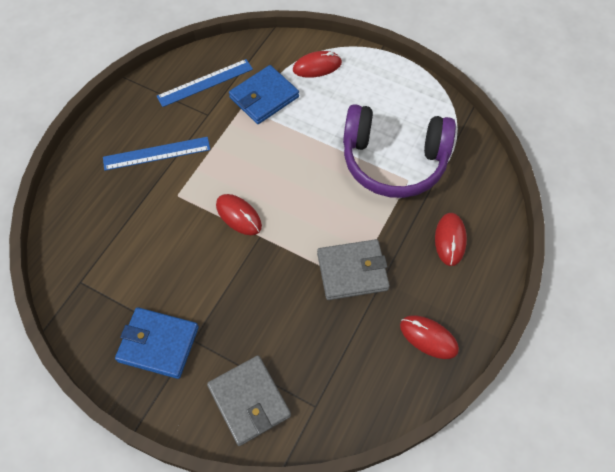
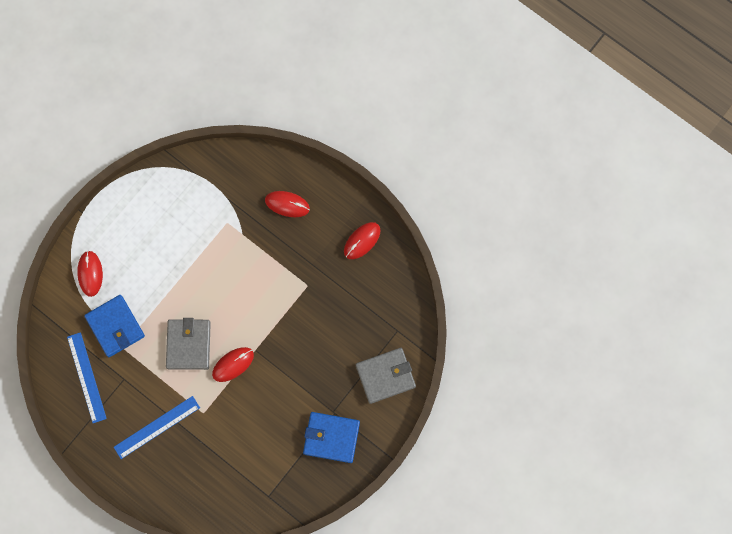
camera: 80 degrees left, 15 degrees up
blue ruler [103,137,210,171] -> blue ruler turned 60 degrees clockwise [114,396,200,459]
blue wallet [115,307,199,379] -> blue wallet turned 75 degrees clockwise [303,412,360,463]
grey wallet [317,239,390,300] -> grey wallet moved to [166,318,211,370]
purple headphones [343,104,456,198] -> none

